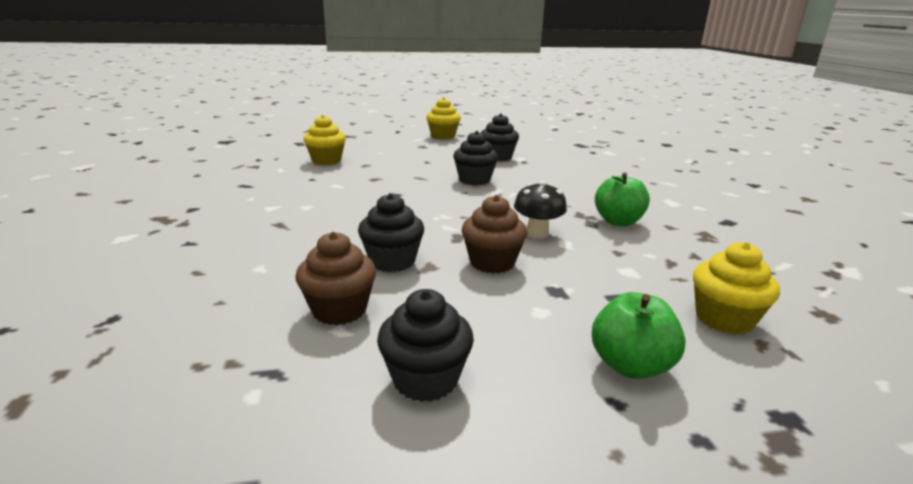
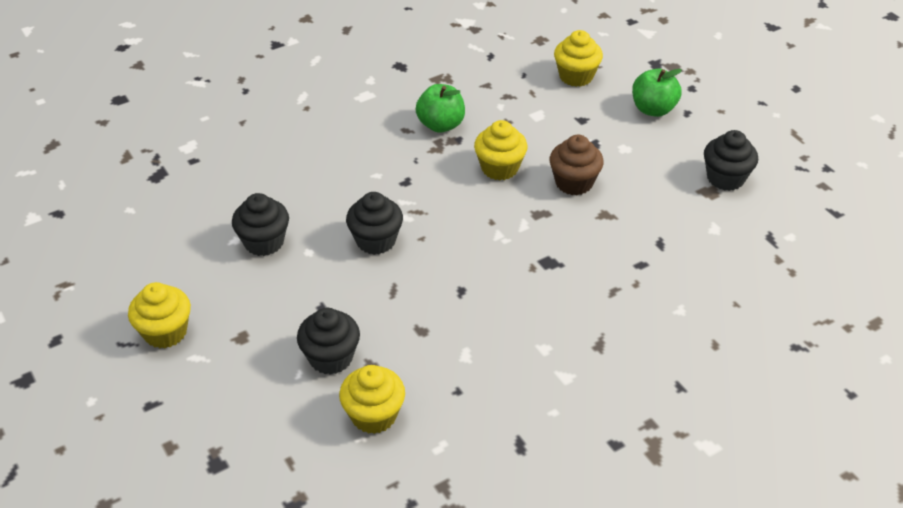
camera: 110 degrees left, 20 degrees up
brown cupcake [295,232,376,325] -> none
black cupcake [358,193,424,272] -> black cupcake moved to [297,308,360,375]
black mushroom [514,181,567,238] -> yellow cupcake [474,120,528,180]

